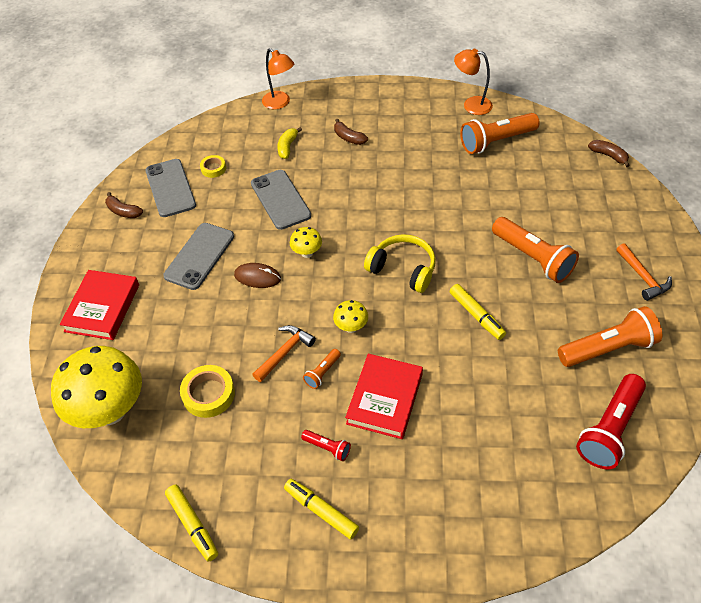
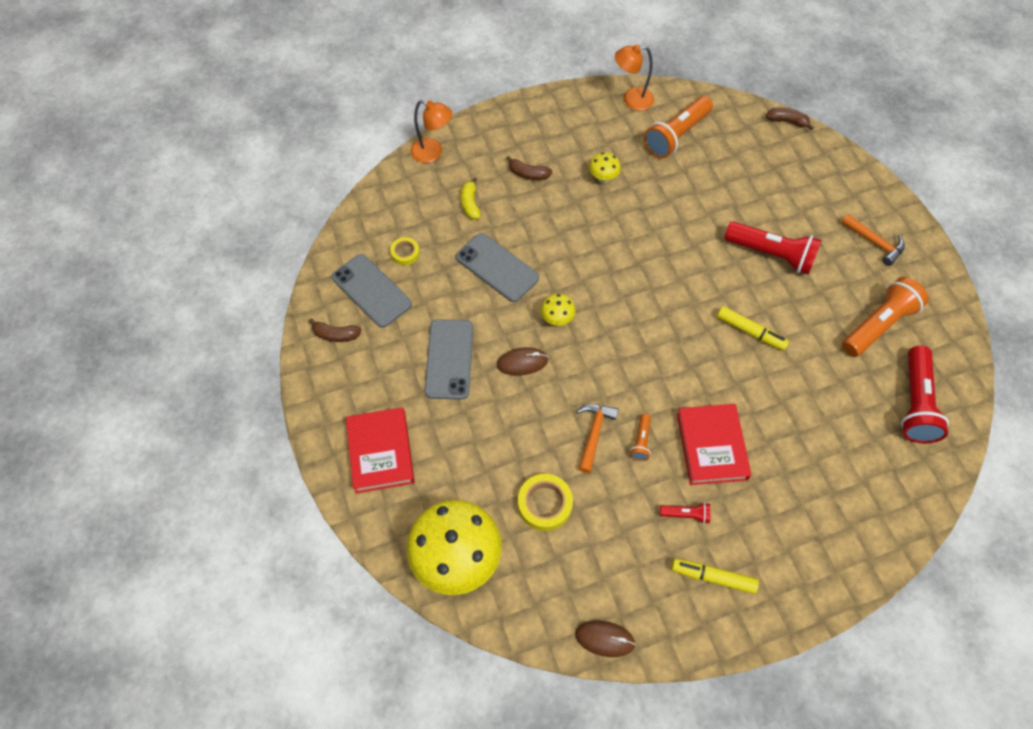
camera: 25 degrees left, 10 degrees up
yellow marker [165,485,218,562] -> brown mouse [575,621,636,657]
yellow mushroom [333,300,368,333] -> yellow mushroom moved to [589,152,621,183]
yellow headphones [364,234,436,293] -> none
orange flashlight [492,217,579,283] -> red flashlight [724,221,822,275]

